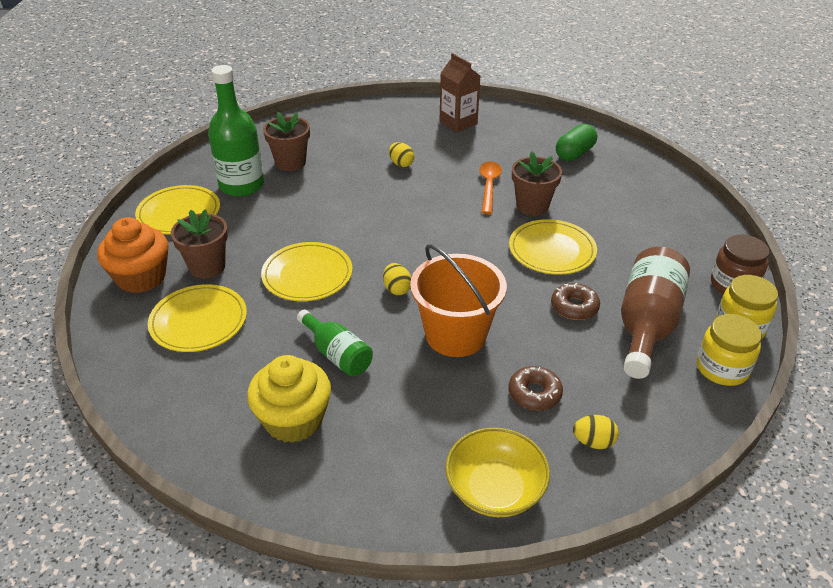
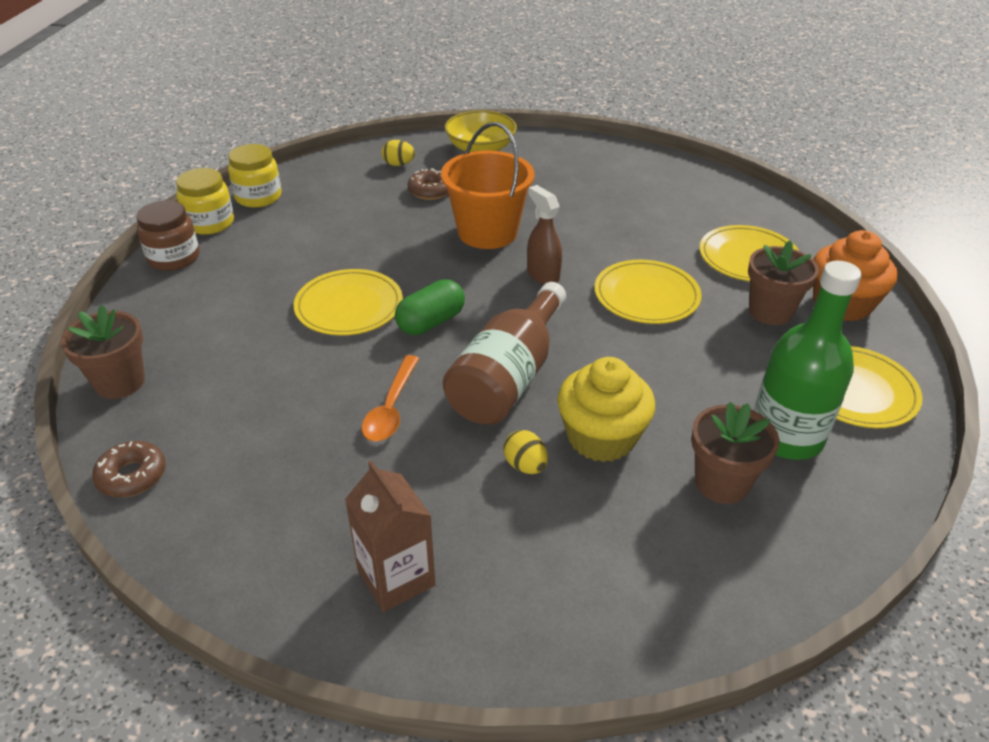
camera: 175 degrees left, 0 degrees up
yellow cupcake [247,355,331,443] -> yellow cupcake moved to [557,357,655,462]
green bottle [297,309,373,376] -> none
yellow egg [383,263,411,295] -> brown spray bottle [527,185,562,284]
brown flower pot [512,152,562,216] -> brown flower pot moved to [61,305,145,399]
brown donut [551,283,600,320] -> brown donut moved to [92,441,166,498]
green capsule [556,124,597,161] -> green capsule moved to [395,279,465,335]
brown bottle [621,247,690,379] -> brown bottle moved to [443,282,566,425]

